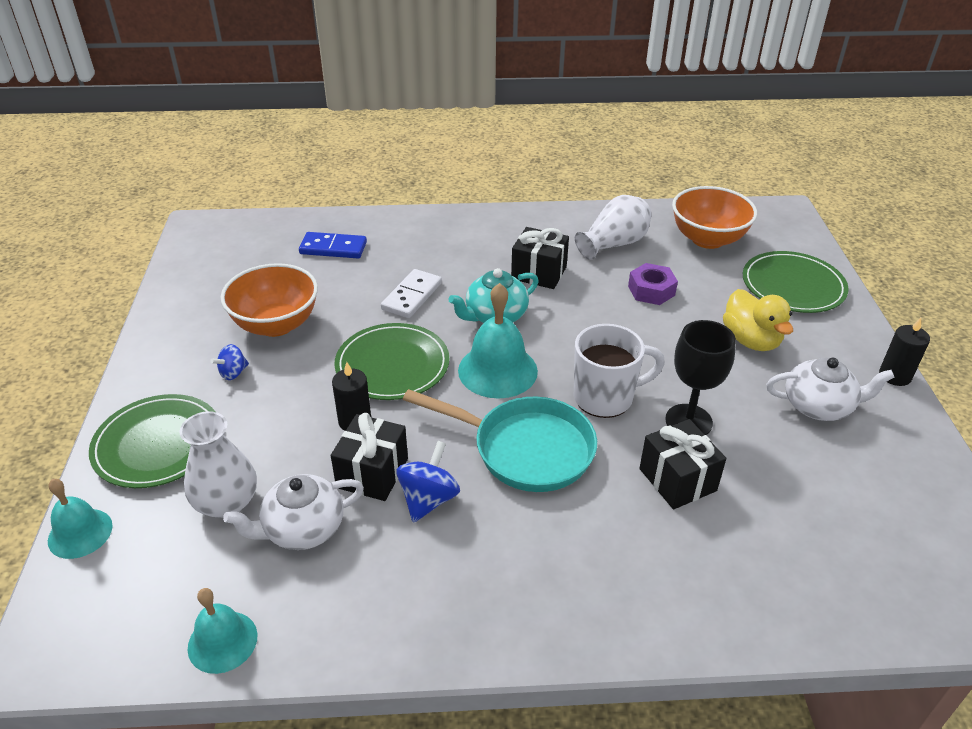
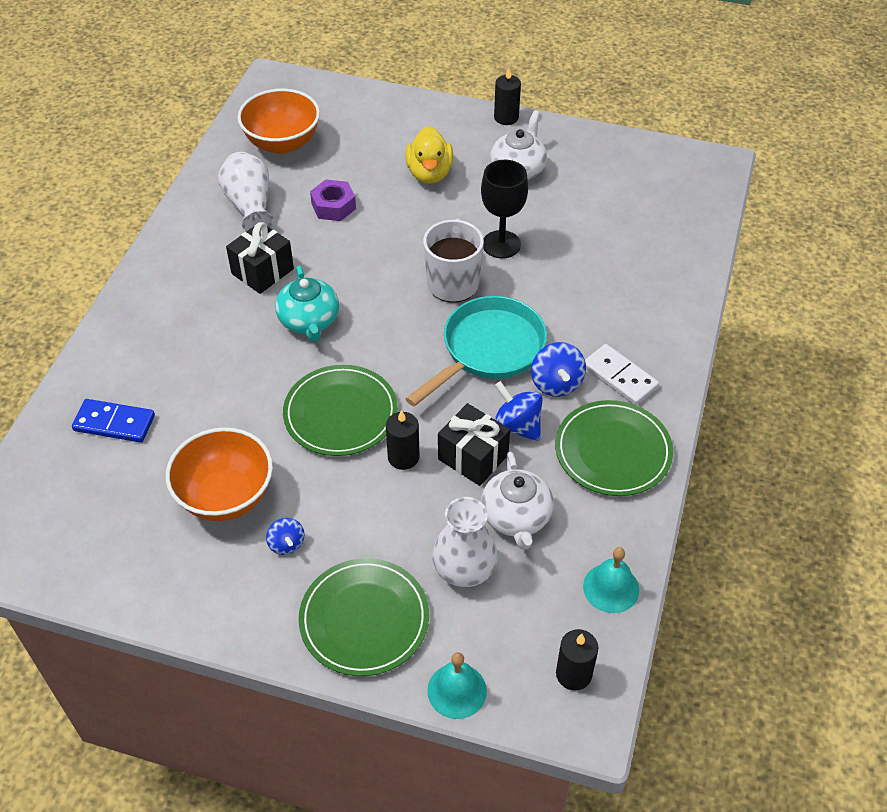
camera: 70 degrees left, 10 degrees up
blue domino [299,232,367,258] -> blue domino turned 75 degrees clockwise [72,399,155,443]
white domino [381,269,442,318] -> white domino moved to [585,344,659,405]
turquoise bell [458,283,538,399] -> none
black gift [639,419,726,509] -> none
yellow duck [723,289,793,351] -> yellow duck turned 90 degrees clockwise [405,126,453,184]
green plate [743,251,849,313] -> green plate moved to [555,400,673,496]
none -> blue spinning top [531,342,586,397]
none -> black candle [556,629,598,691]

